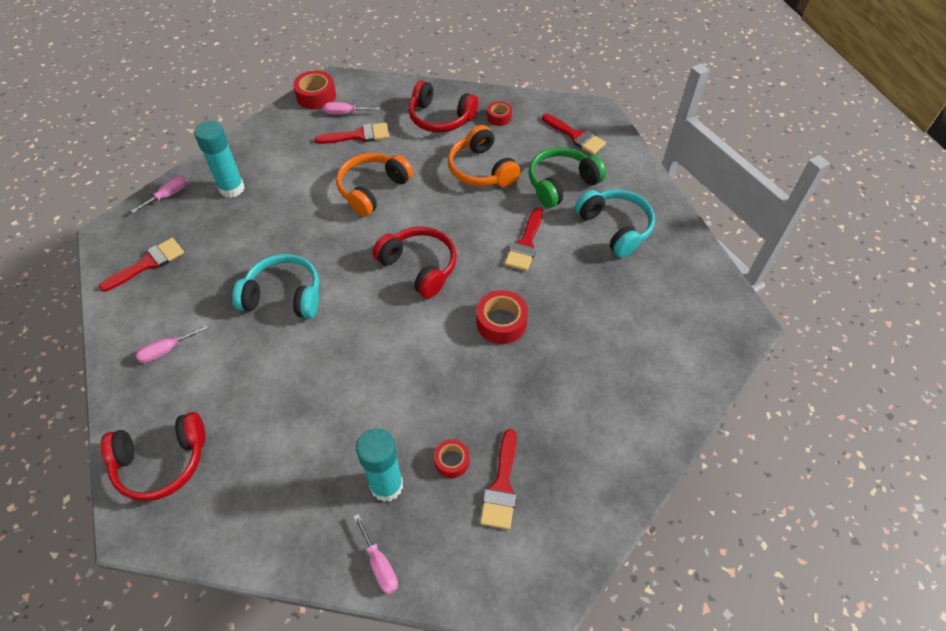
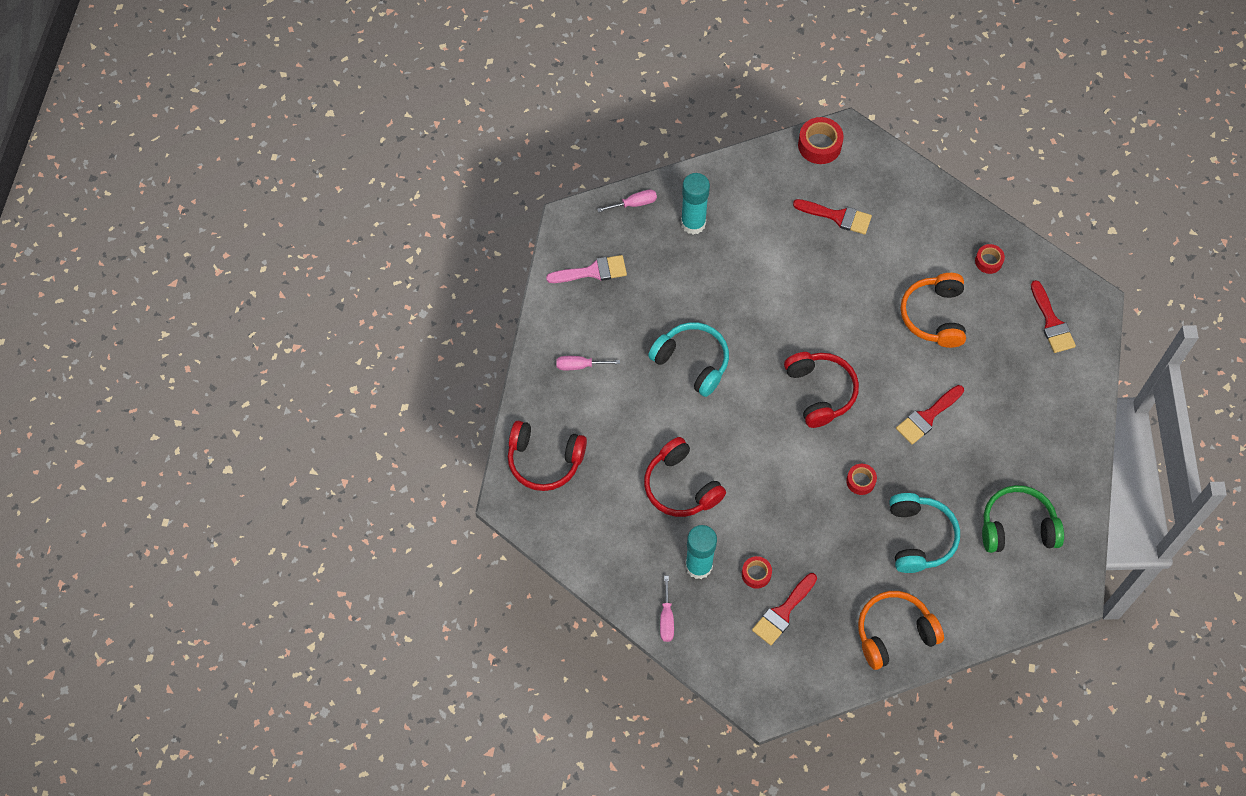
camera: 30 degrees right, 10 degrees up
red brush [99,238,184,292] -> pink brush [546,255,627,283]
pink screwdriver [324,102,380,115] -> none
orange headphones [336,153,413,217] -> orange headphones moved to [858,591,944,670]
red headphones [409,80,478,132] -> red headphones moved to [644,437,726,517]
red tape [476,290,528,344] -> red tape [846,464,877,495], size x0.61
green headphones [529,147,606,208] -> green headphones moved to [982,485,1064,553]
turquoise headphones [575,189,655,258] -> turquoise headphones moved to [889,493,960,573]

